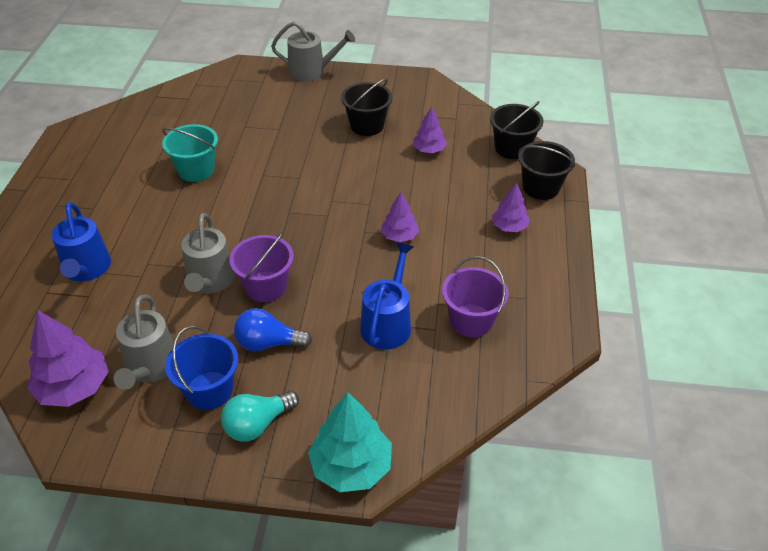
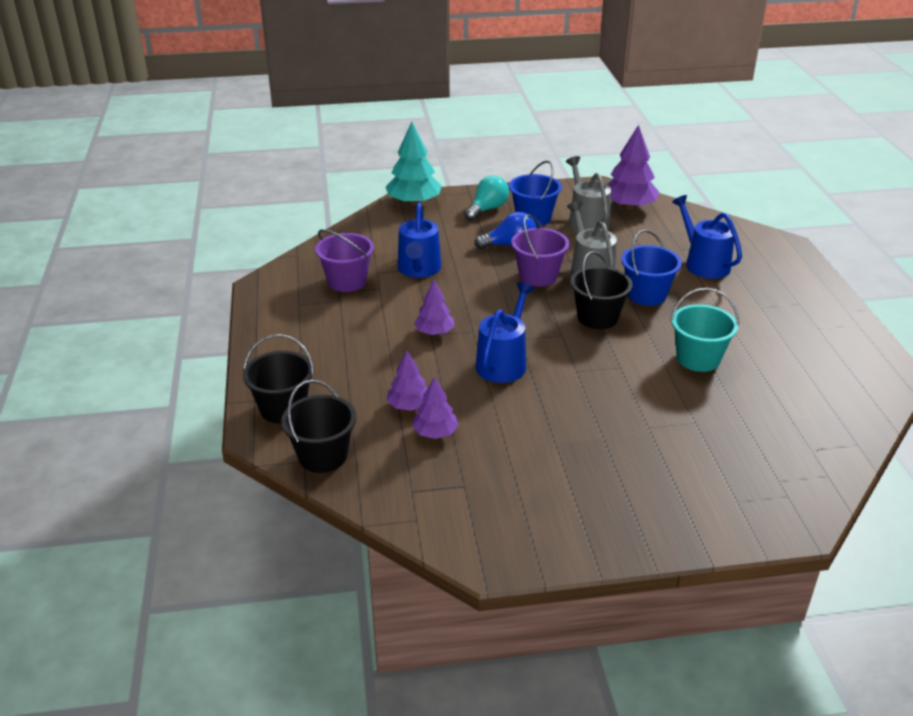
camera: 165 degrees right, 10 degrees down
grey watering can [271,22,355,81] -> none
black bucket [341,79,392,136] -> black bucket moved to [571,251,633,329]
purple tree [492,183,530,232] -> purple tree moved to [387,351,428,411]
none -> blue watering can [475,282,534,383]
none -> blue bucket [621,230,682,306]

